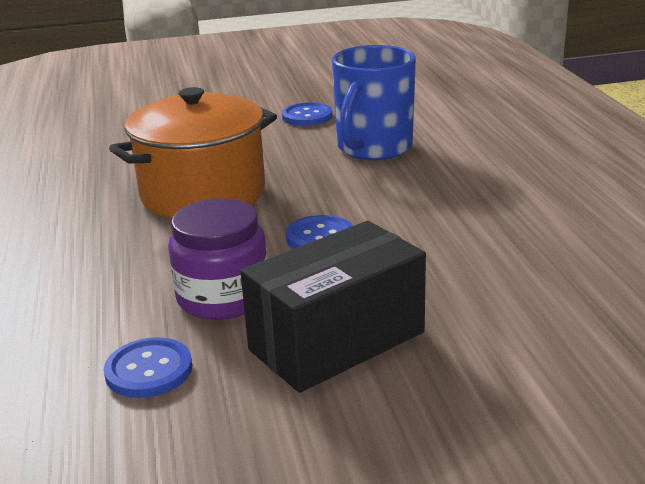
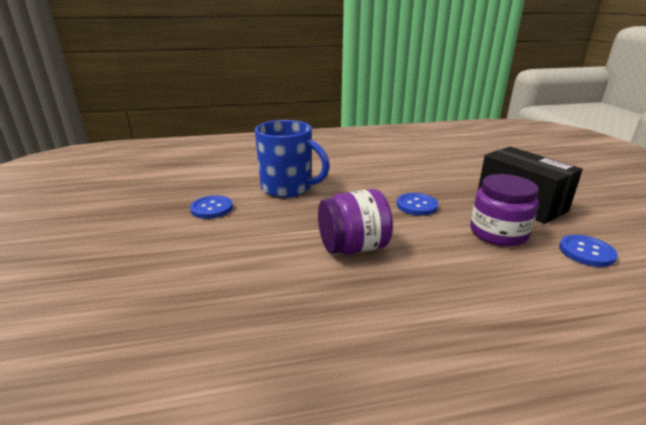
camera: 90 degrees left, 0 degrees up
orange pot [109,87,277,218] -> purple jar [318,189,393,255]

